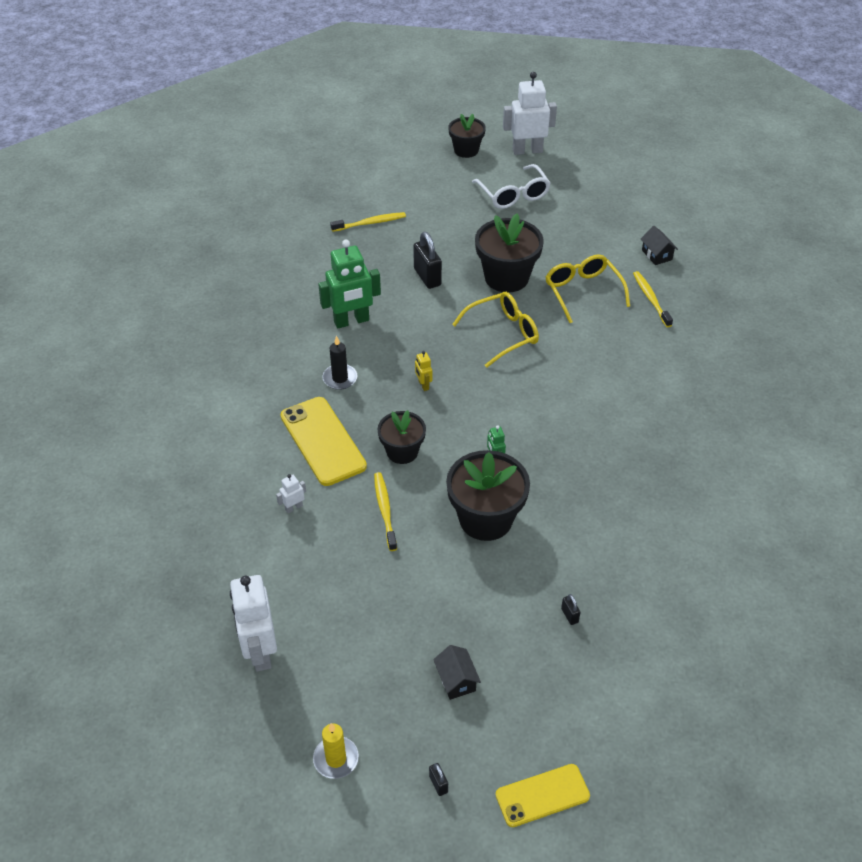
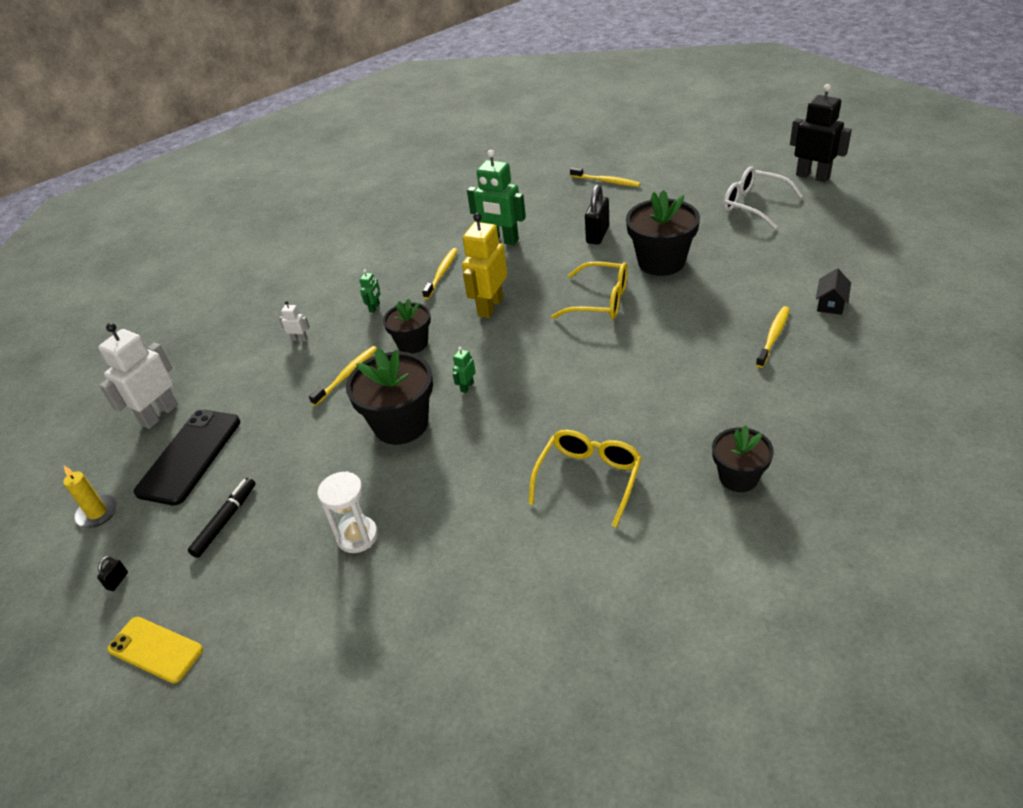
camera: 50 degrees right, 5 degrees down
yellow phone [280,397,367,486] -> green robot [359,269,381,313]
black candle [323,336,357,390] -> yellow toothbrush [422,248,458,299]
yellow robot [415,351,432,391] -> yellow robot [462,213,507,318], size x2.27
black house [433,645,481,700] -> black marker [188,478,256,558]
black flower pot [448,114,486,158] -> black flower pot moved to [712,425,774,492]
white glasses [472,164,550,209] -> white glasses turned 105 degrees clockwise [724,167,803,229]
white robot [503,72,557,155] -> black robot [790,84,852,182]
yellow glasses [546,254,630,323] -> yellow glasses moved to [528,430,642,528]
black padlock [561,594,581,625] -> white hourglass [317,471,378,553]
none -> black phone [134,410,240,506]

